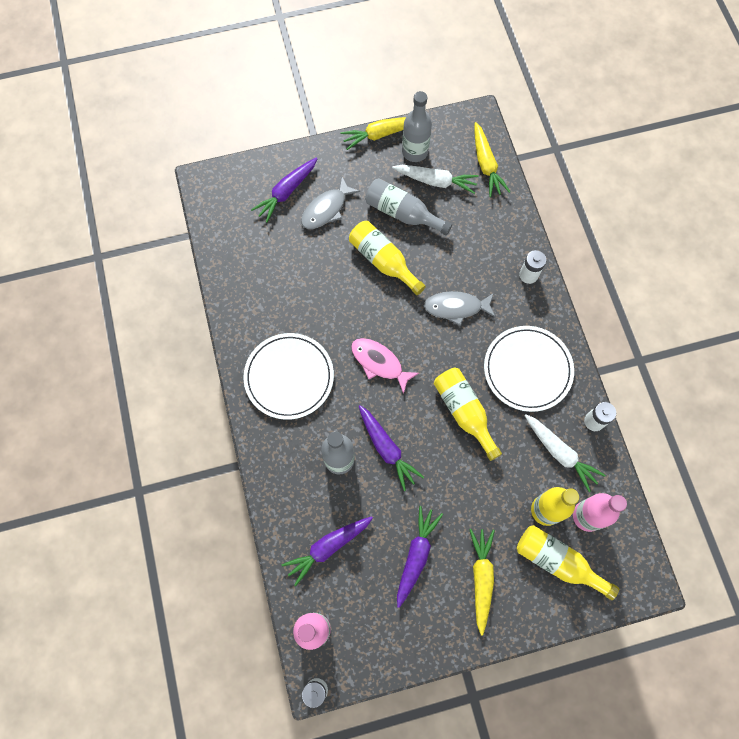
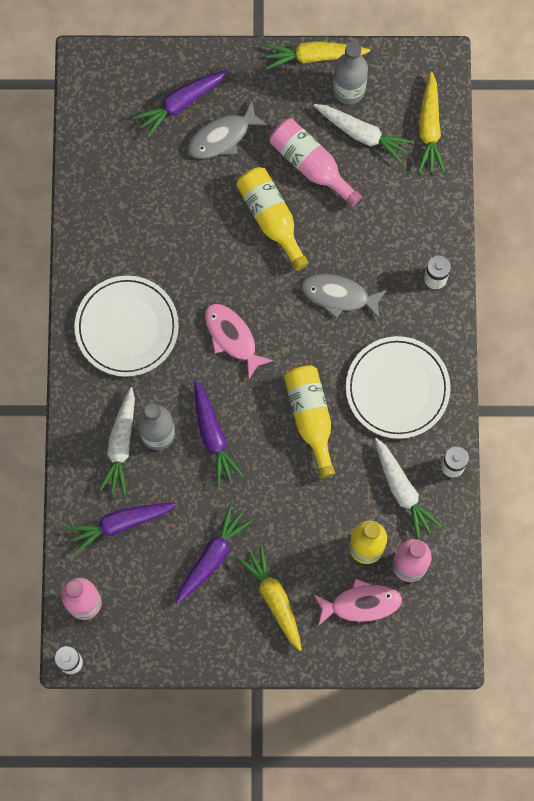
camera: 15 degrees right, 5 degrees up
grey bottle [365,178,452,236] -> pink bottle [270,119,362,207]
yellow carrot [469,529,495,636] -> yellow carrot turned 45 degrees counterclockwise [237,545,302,651]
yellow bottle [517,525,619,600] -> pink fish [314,578,402,626]
none -> white carrot [99,387,135,496]

